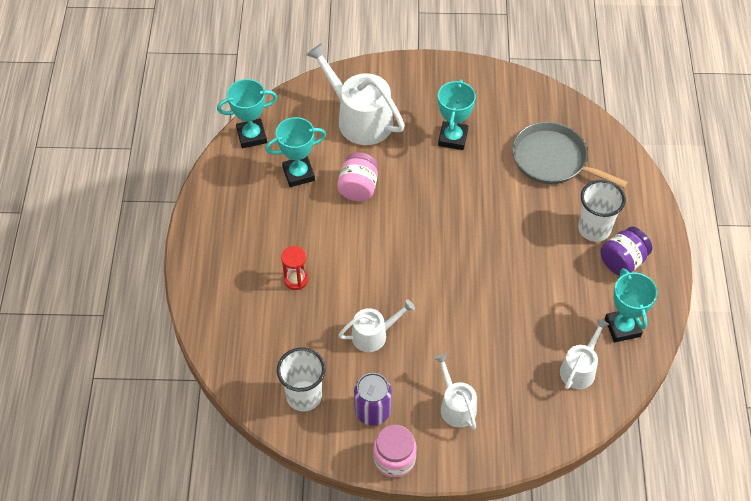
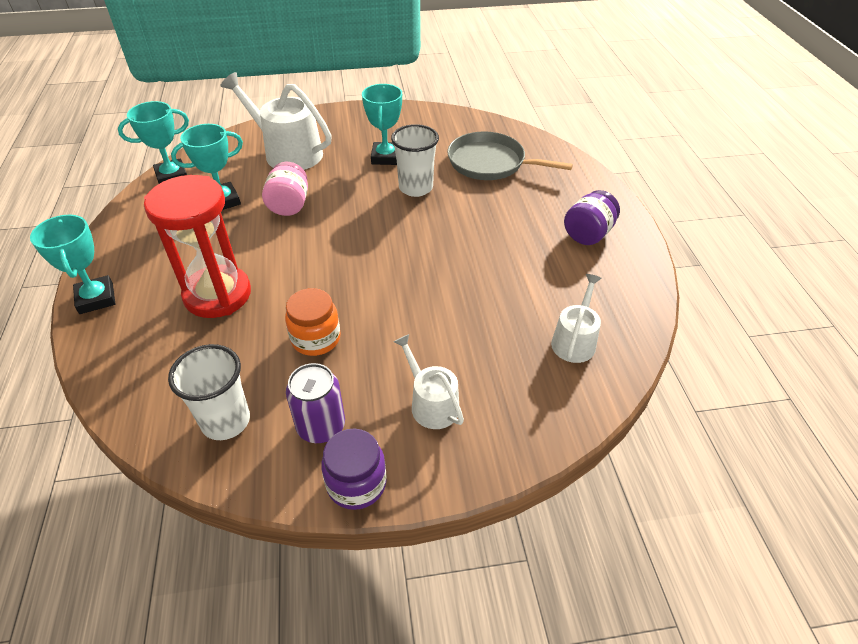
camera: 10 degrees left, 10 degrees down
red hourglass [281,246,308,290] -> red hourglass [144,175,251,318], size x2.24
white watering can [339,299,415,352] -> orange jar [285,288,340,356]
pink jar [373,425,417,477] -> purple jar [321,429,387,510]
white cup [578,180,626,242] -> white cup moved to [391,124,439,197]
turquoise trophy [605,268,657,342] -> turquoise trophy moved to [30,215,115,314]

